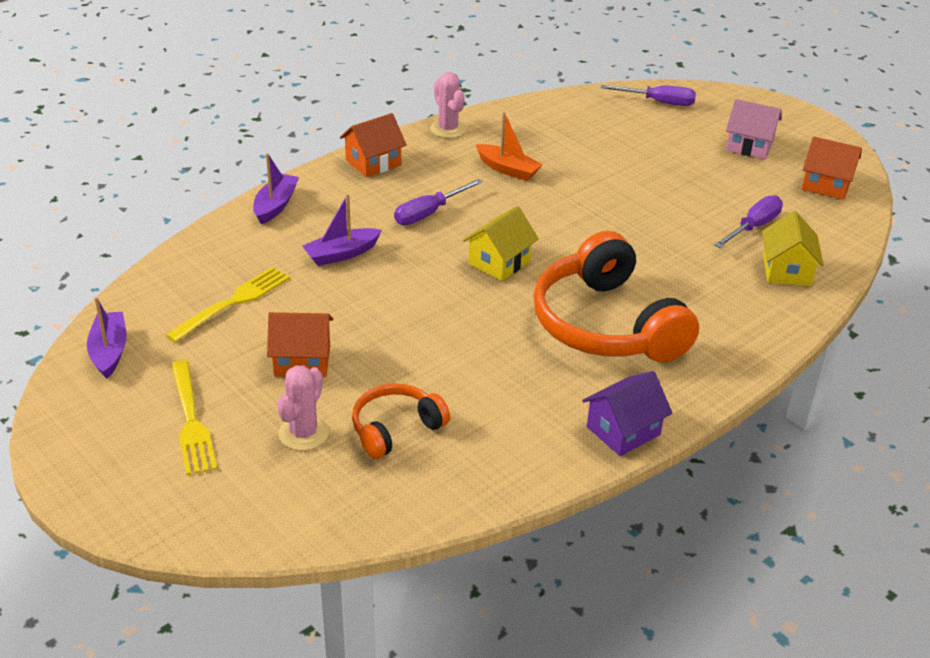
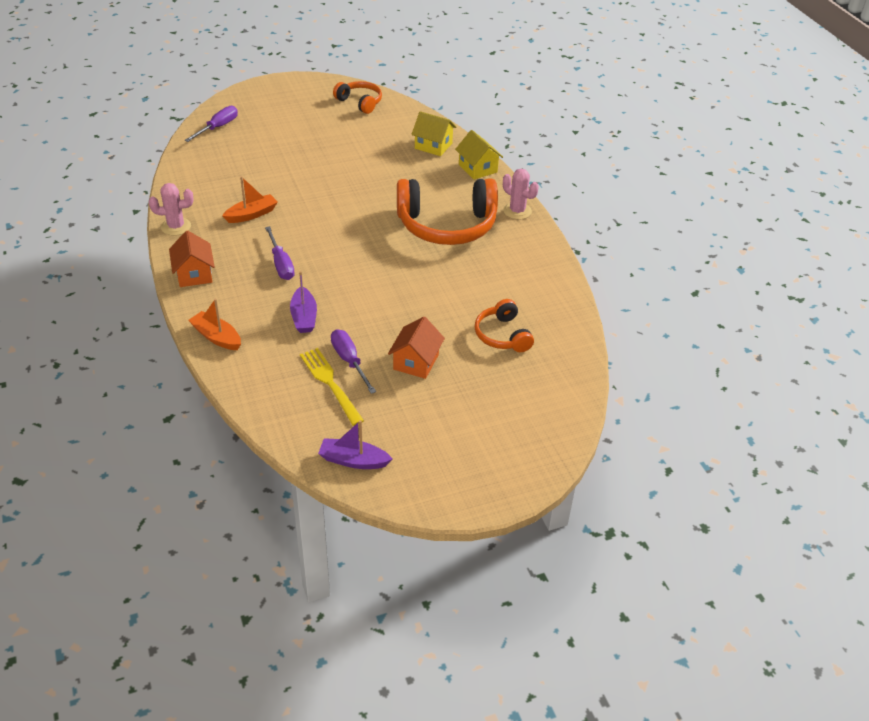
camera: 70 degrees left, 5 degrees up
yellow fork [171,360,217,475] -> none
purple boat [253,153,299,224] -> orange boat [188,299,241,350]
pink cactus [277,365,329,451] -> pink cactus moved to [503,169,539,220]
yellow house [463,206,539,281] -> yellow house moved to [455,130,503,180]
purple house [582,371,672,456] -> none
purple screwdriver [714,195,783,248] -> purple screwdriver moved to [331,329,376,394]
pink house [726,99,782,159] -> none
orange house [802,137,862,200] -> orange headphones [333,81,382,114]

